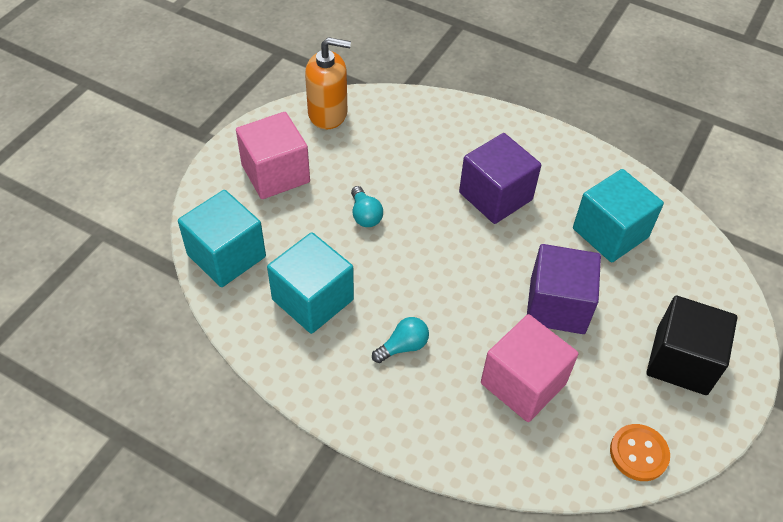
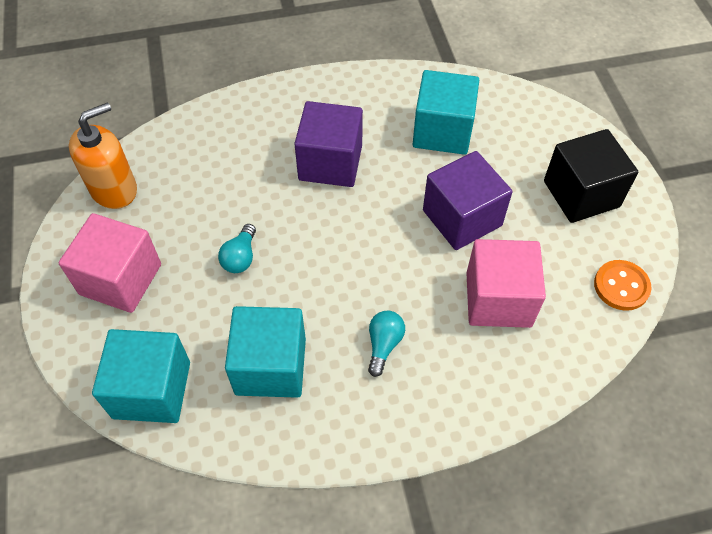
camera: 40 degrees left, 5 degrees up
turquoise light bulb [351,186,383,227] -> turquoise light bulb turned 75 degrees clockwise [218,224,256,273]

